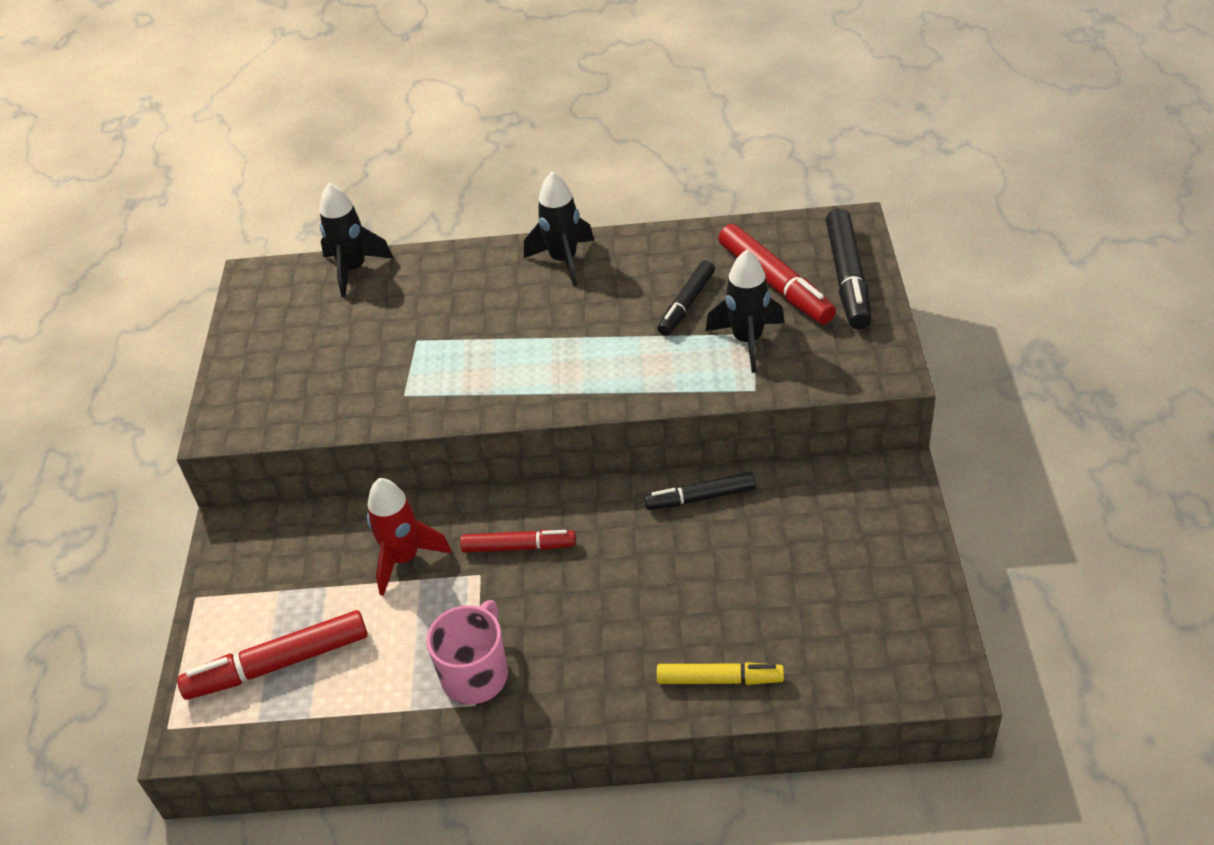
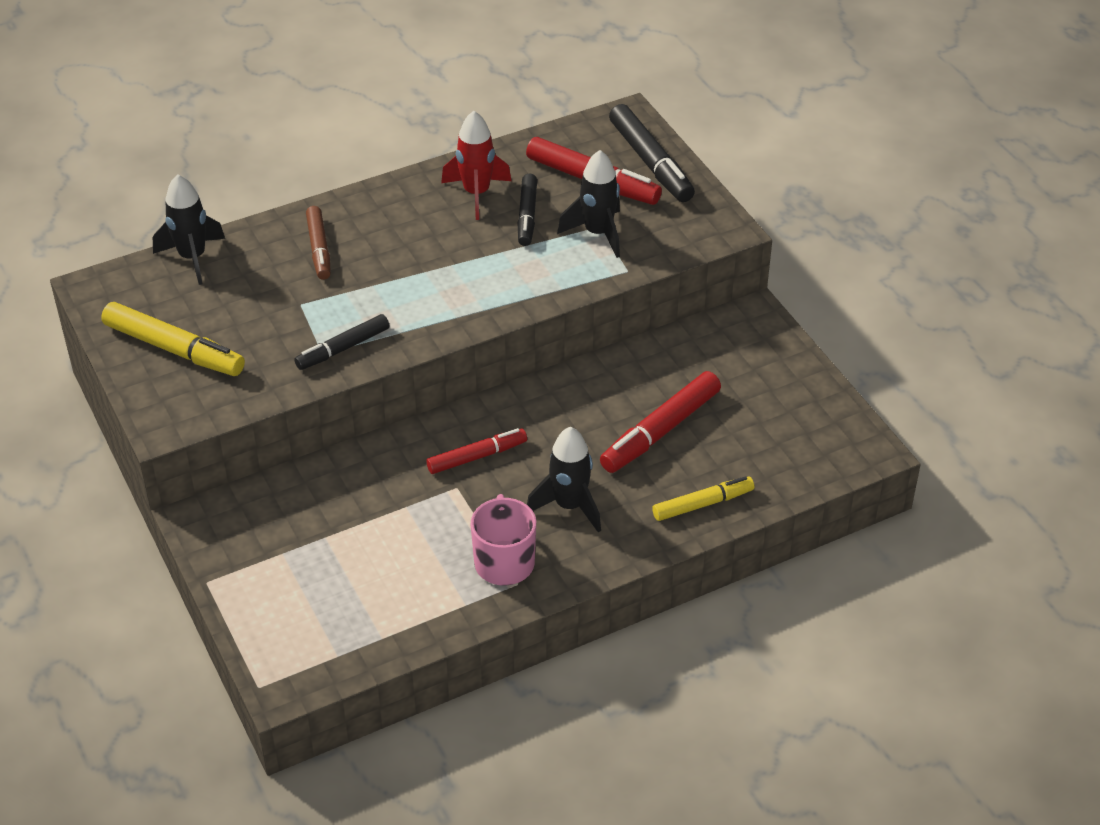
camera: 30 degrees left, 0 degrees up
red marker [177,610,368,700] -> red marker moved to [600,371,721,473]
red rocket [367,478,452,596] -> red rocket moved to [441,111,511,220]
black rocket [524,172,594,287] -> black rocket moved to [527,427,601,533]
black marker [644,472,756,510] -> black marker moved to [294,314,390,370]
none -> yellow marker [101,302,245,376]
none -> brown marker [306,206,331,280]

